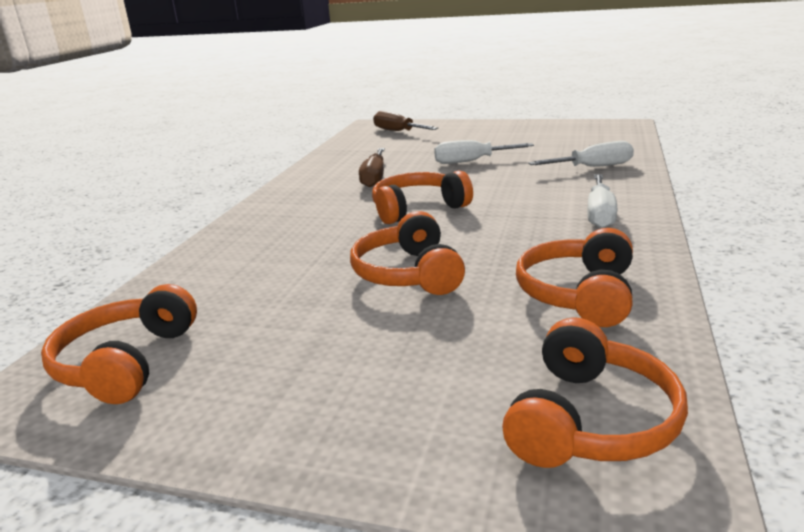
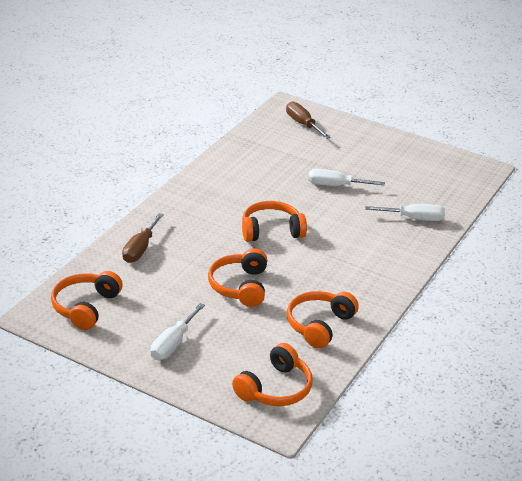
camera: 10 degrees right, 10 degrees up
brown screwdriver [359,148,385,187] -> brown screwdriver moved to [122,213,164,263]
white screwdriver [587,174,617,228] -> white screwdriver moved to [151,303,205,360]

